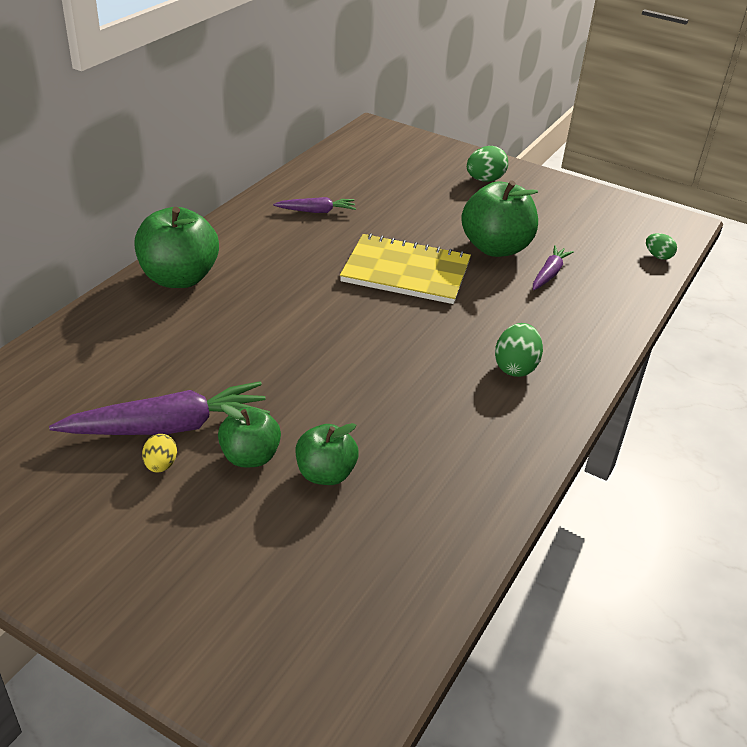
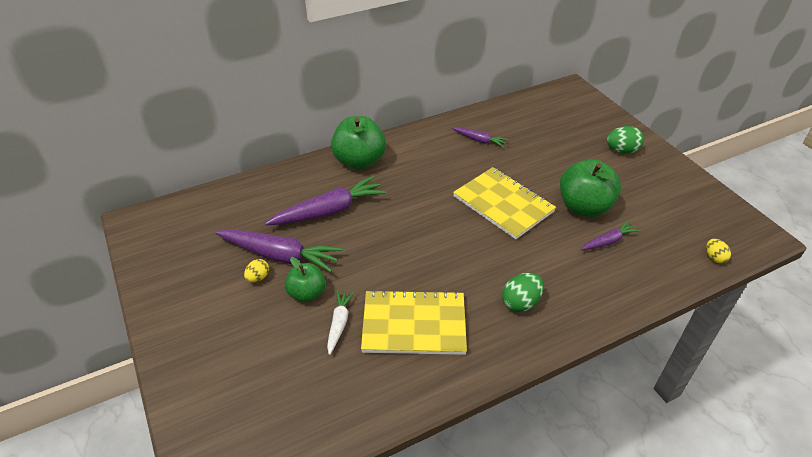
camera: 35 degrees right, 5 degrees up
green apple [296,423,359,485] -> white carrot [327,290,354,355]
green egg [646,233,677,260] -> yellow egg [706,239,731,263]
none -> purple carrot [265,176,386,225]
none -> yellow notebook [361,289,467,355]

